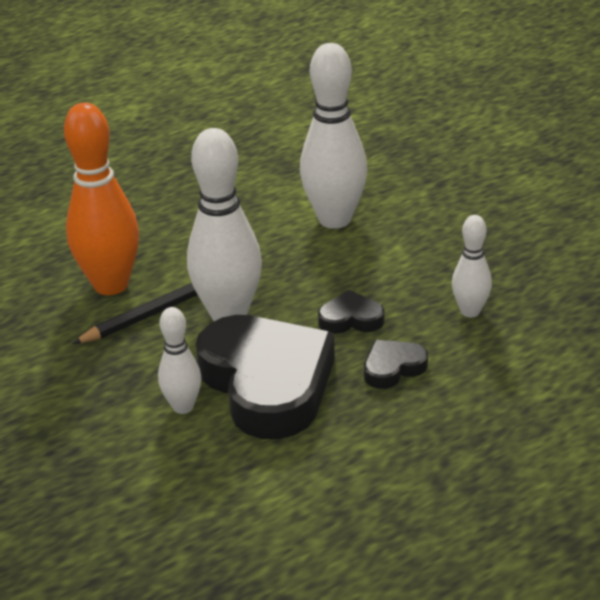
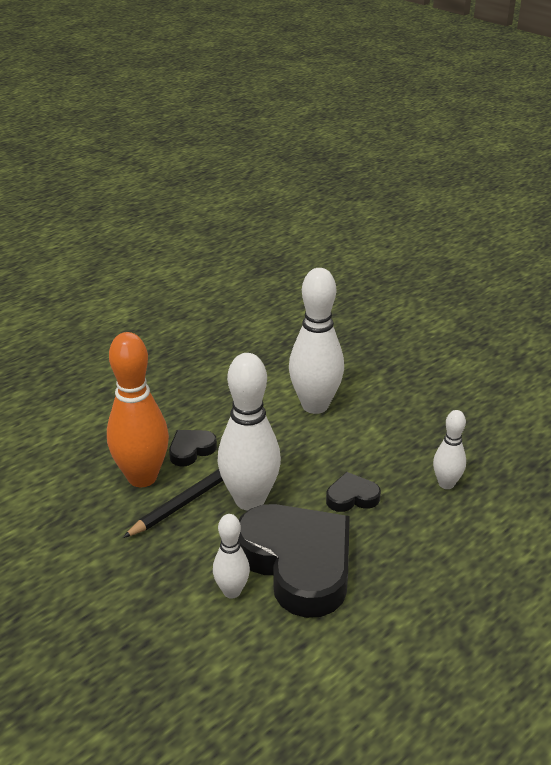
camera: 10 degrees left, 0 degrees up
black heart [364,340,428,389] -> black heart moved to [169,430,217,467]

